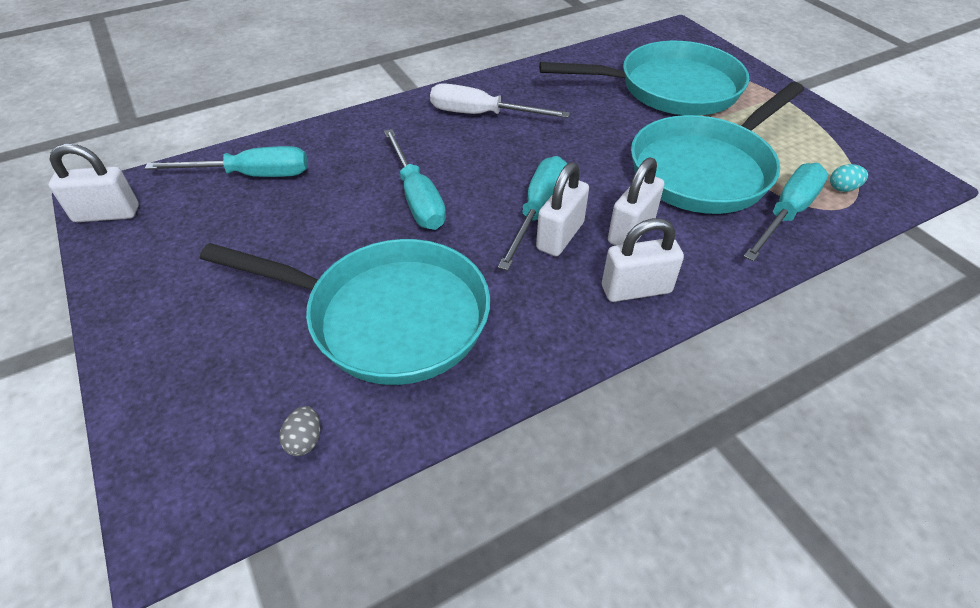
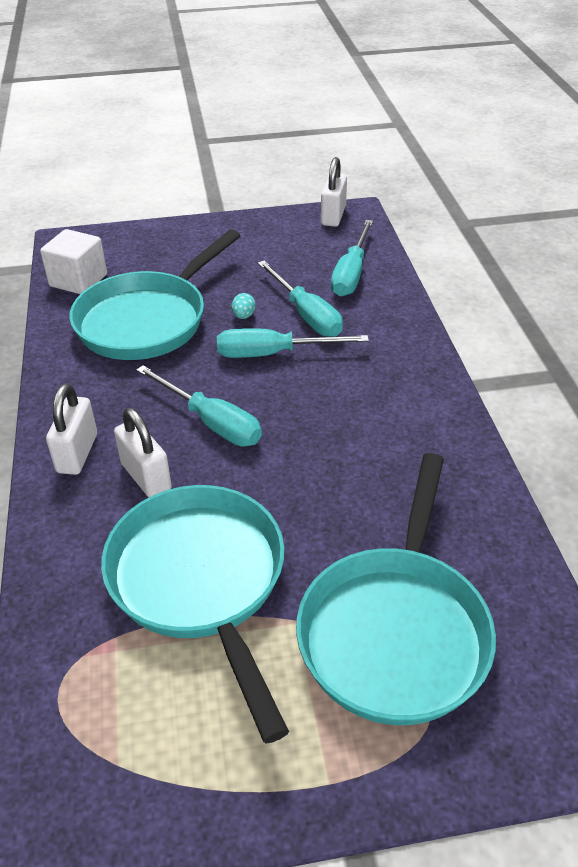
camera: 110 degrees right, 5 degrees down
grey egg [279,406,321,456] -> white cube [40,229,107,294]
white screwdriver [430,83,570,118] -> none
white padlock [536,162,589,256] -> none
turquoise screwdriver [743,163,828,262] -> turquoise screwdriver moved to [258,260,343,337]
turquoise egg [830,164,868,192] -> turquoise egg moved to [232,293,256,319]

